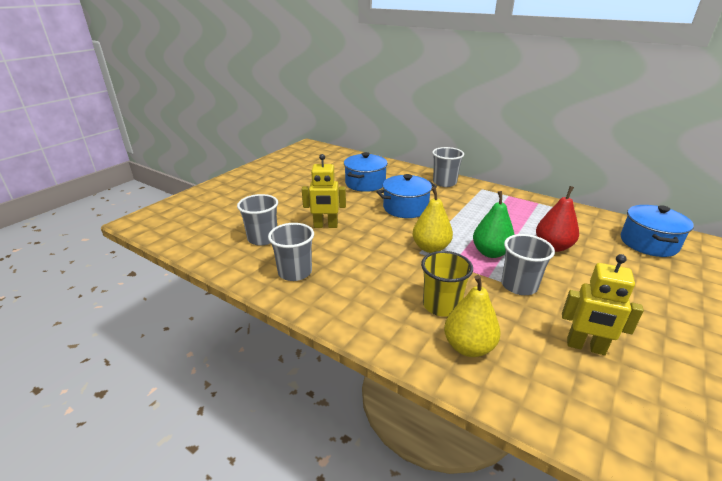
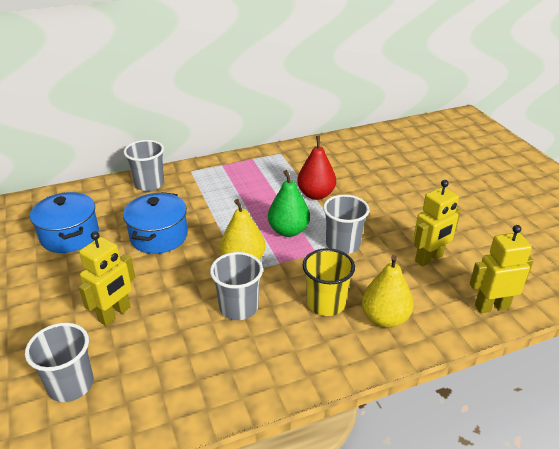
camera: 55 degrees left, 5 degrees up
grey cup [268,223,314,281] -> grey cup moved to [210,252,263,320]
blue pot [621,205,694,257] -> none
none -> yellow robot [470,225,534,313]

